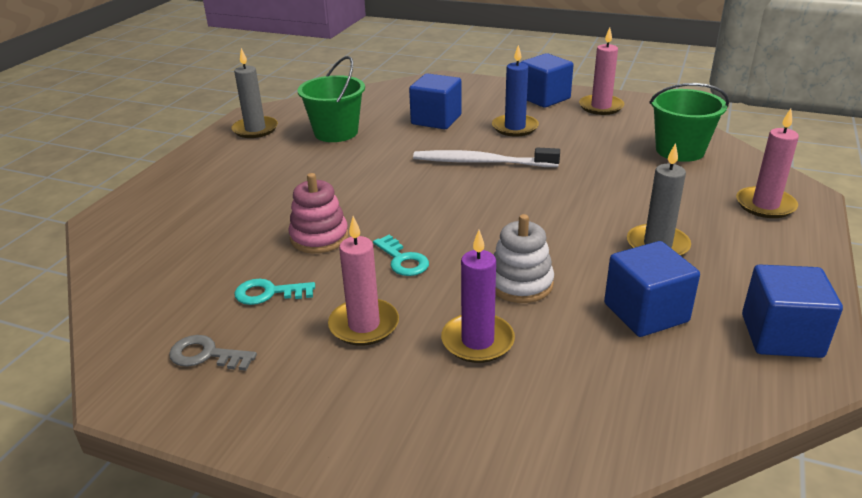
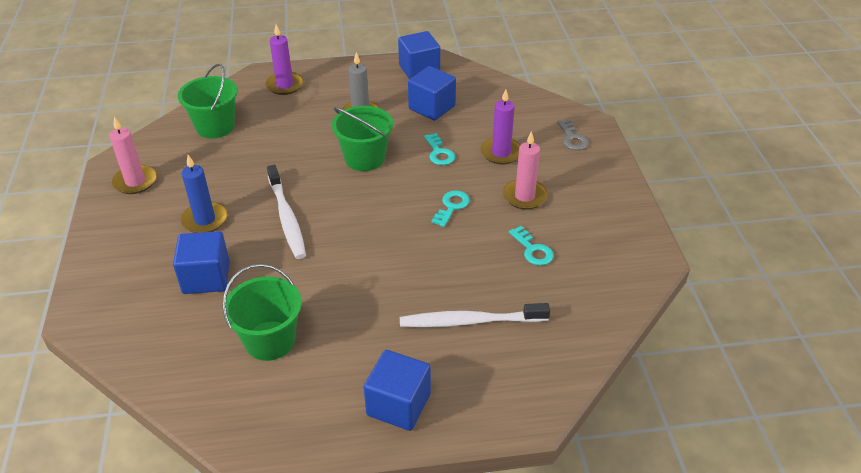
camera: 120 degrees left, 10 degrees up
grey key [169,335,257,371] -> grey key moved to [557,119,589,150]
grey candle [231,48,278,138] -> none
pink stacking toy [289,173,349,253] -> none
white stacking toy [494,214,554,303] -> turquoise key [424,133,455,165]
blue cube [520,53,573,108] -> blue cube moved to [364,350,431,431]
pink candle [736,109,799,218] -> purple candle [265,24,304,95]
none -> green bucket [332,106,393,171]
none -> white toothbrush [400,303,550,328]

